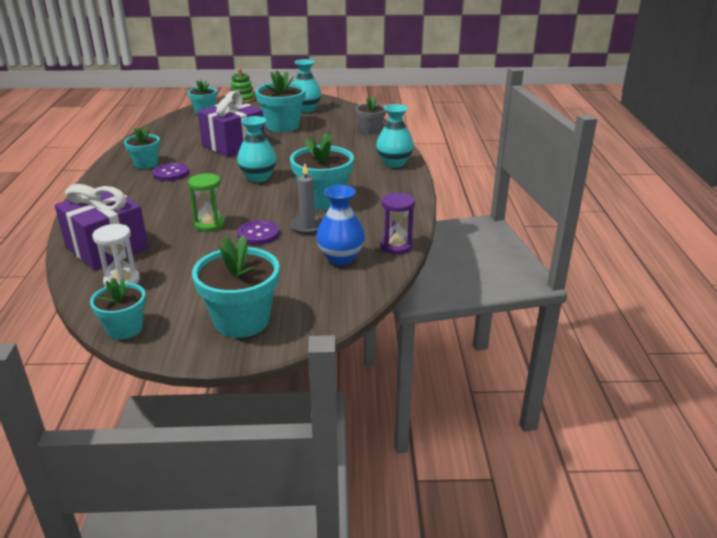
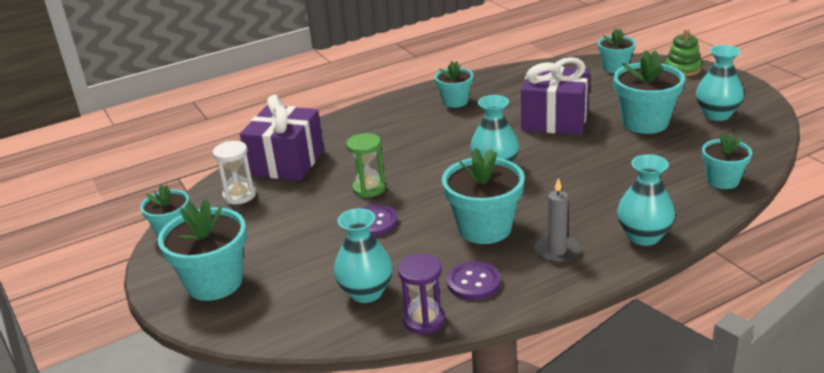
camera: 65 degrees right, 0 degrees up
purple button [152,163,189,181] -> purple button moved to [447,261,501,300]
grey candle [290,164,323,234] -> grey candle moved to [534,178,580,263]
blue vase [316,185,365,266] -> turquoise vase [334,208,392,303]
grey flower pot [356,96,386,134] -> turquoise flower pot [702,132,752,189]

